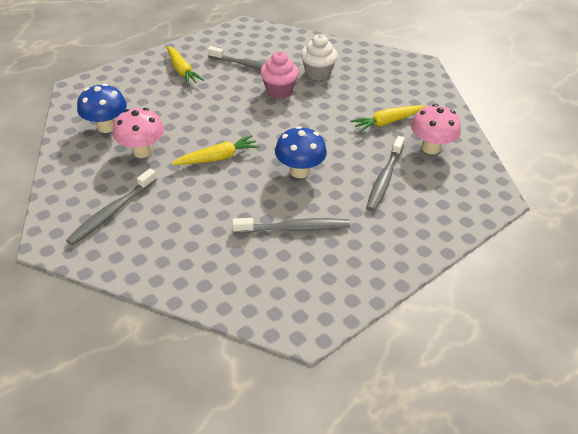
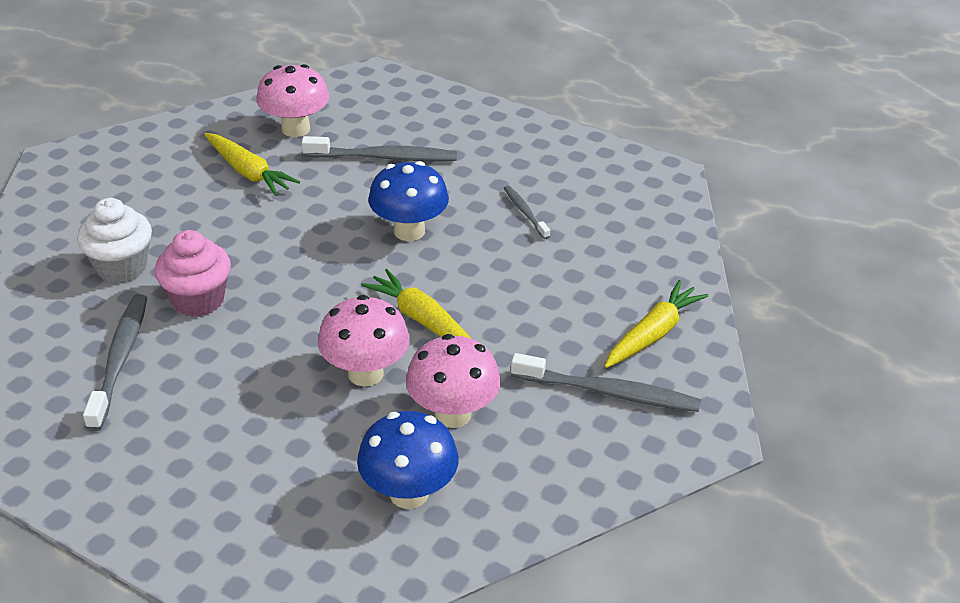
camera: 110 degrees left, 5 degrees down
yellow carrot [167,46,204,85] -> yellow carrot moved to [605,280,708,368]
grey toothbrush [232,218,350,233] -> grey toothbrush [504,186,550,239], size x0.55
none -> pink mushroom [318,295,410,387]

